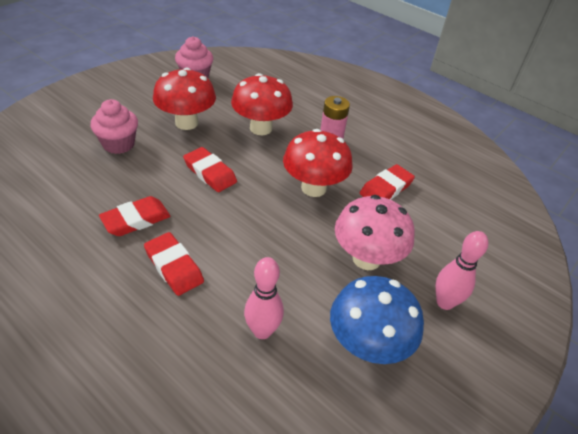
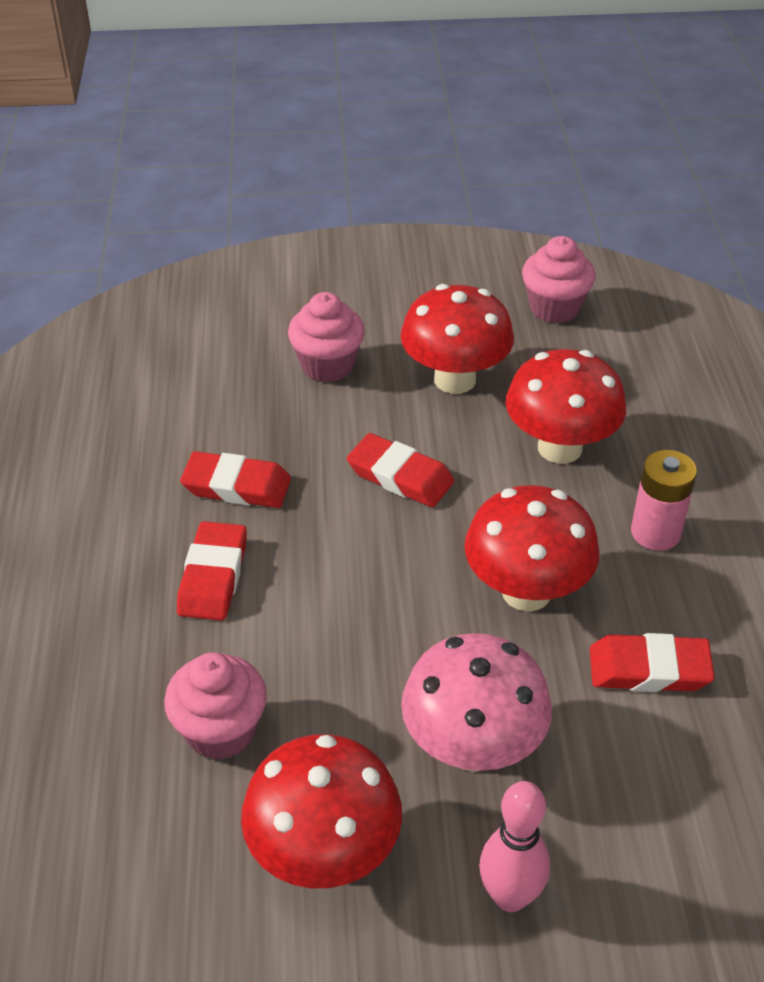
camera: 50 degrees right, 0 degrees up
red eraser [183,147,237,192] -> red eraser turned 60 degrees counterclockwise [347,433,454,507]
pink bowling pin [244,257,284,339] -> pink cupcake [164,652,267,760]
blue mushroom [330,276,424,364] -> red mushroom [241,734,402,889]

